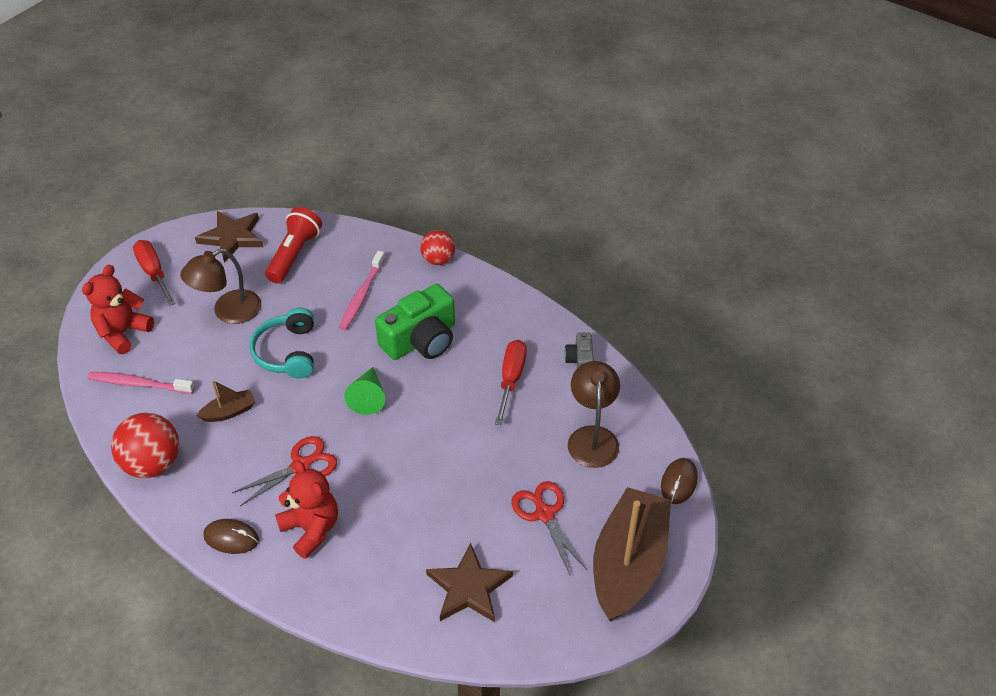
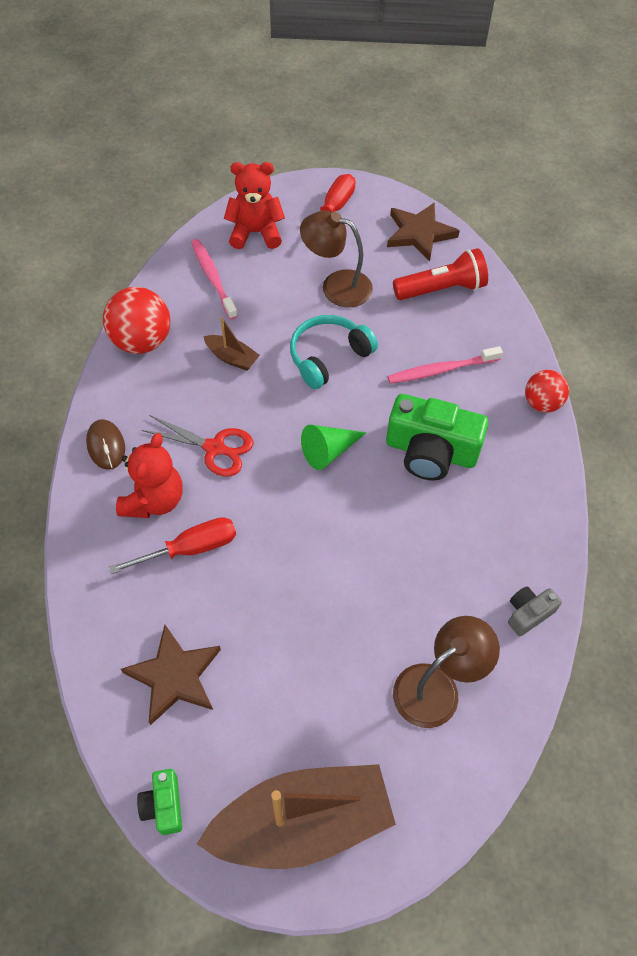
camera: 55 degrees right, 10 degrees up
red screwdriver [495,340,527,425] -> red screwdriver moved to [109,517,236,574]
red scissors [511,481,587,575] -> none
brown mouse [661,458,698,504] -> none
none -> green camera [137,769,182,835]

